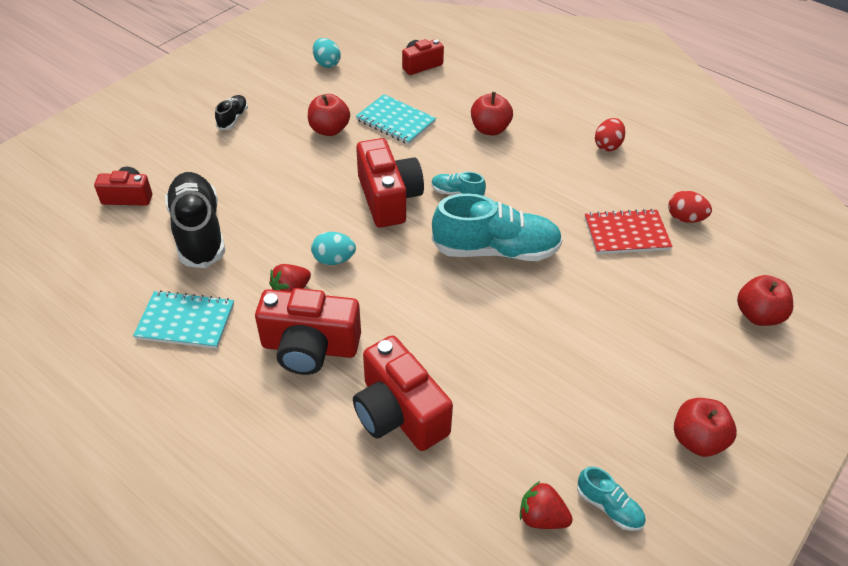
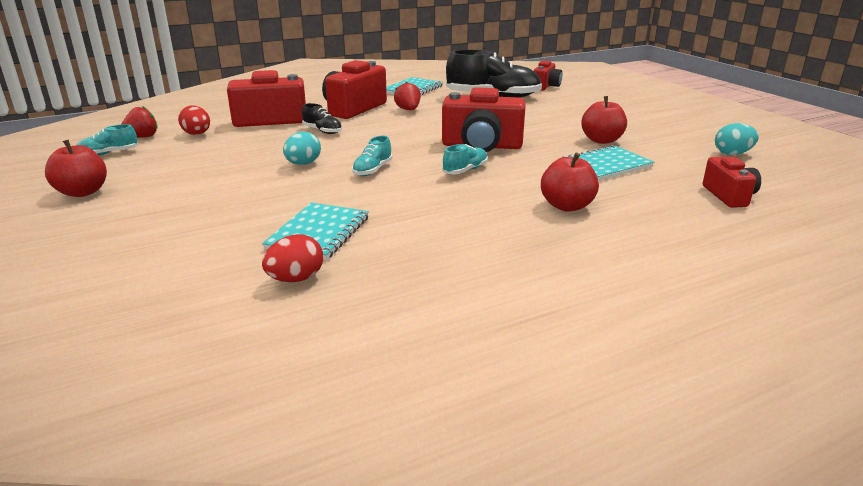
camera: 115 degrees right, 20 degrees down
black shoe [215,95,248,130] -> black shoe moved to [302,103,342,134]
turquoise egg [311,232,356,265] -> turquoise egg moved to [283,132,321,165]
turquoise shoe [432,193,563,261] -> turquoise shoe [352,136,393,176], size x0.46
red notebook [585,209,673,254] -> turquoise notebook [262,203,369,260]
red egg [595,118,625,151] -> red egg moved to [178,105,210,135]
red apple [737,275,793,326] -> none

